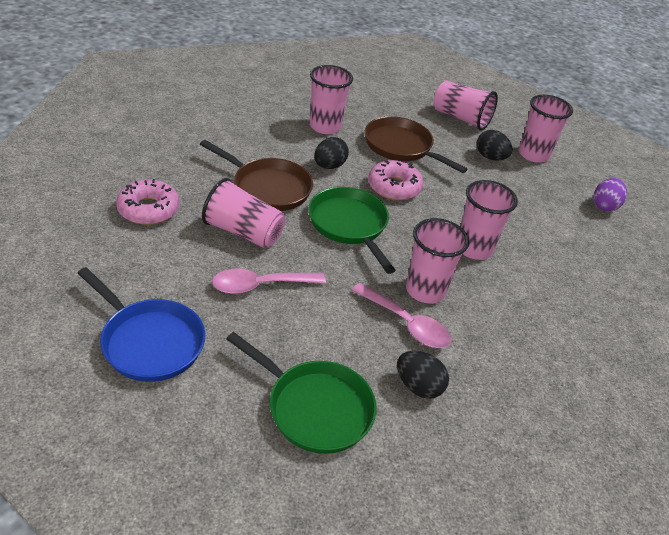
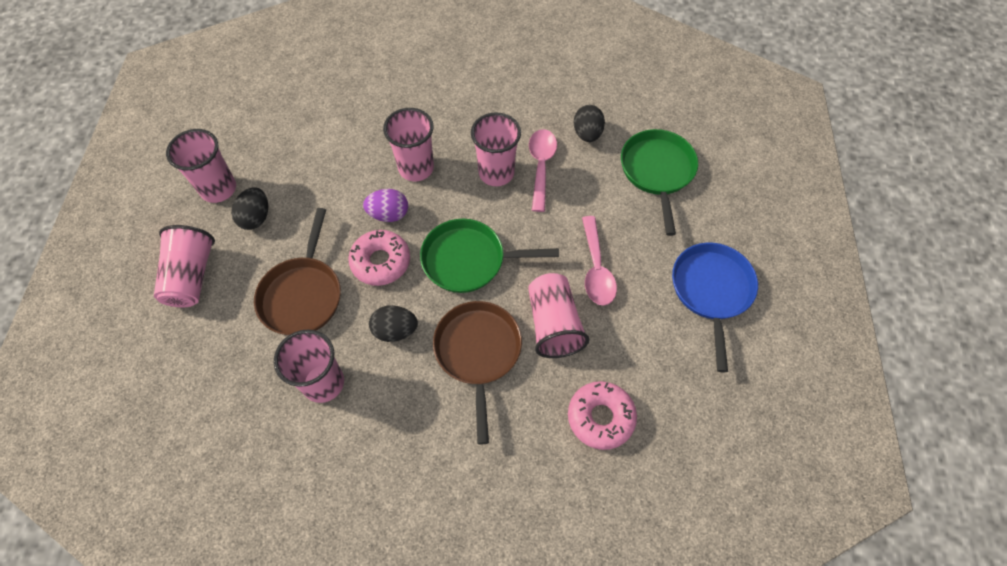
camera: 120 degrees left, 20 degrees up
pink spoon [212,269,326,294] -> pink spoon turned 45 degrees clockwise [582,216,617,306]
green pan [308,187,396,274] -> green pan turned 60 degrees clockwise [420,219,559,293]
purple egg [593,178,627,212] -> purple egg moved to [363,189,408,222]

